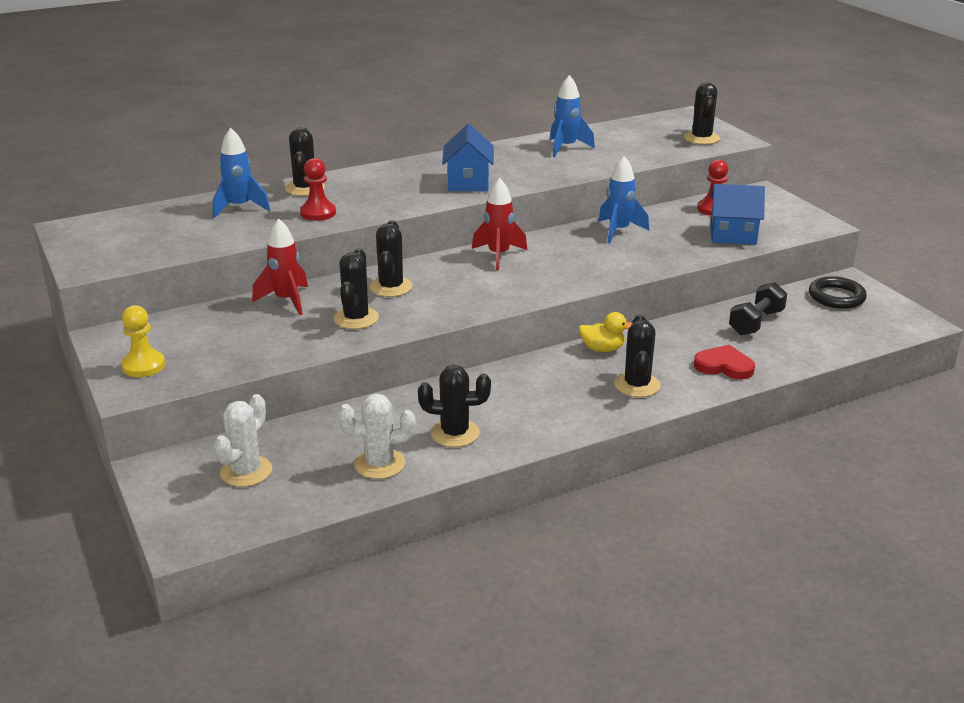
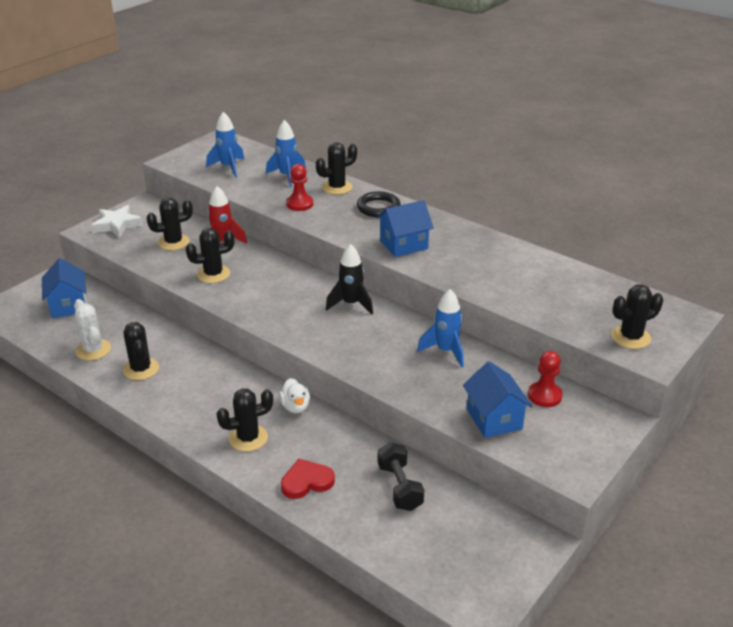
camera: 65 degrees right, 5 degrees up
yellow pawn [121,305,165,377] -> white star [91,205,143,238]
white cactus [214,394,272,487] -> blue house [42,258,86,318]
black cactus [370,220,413,297] -> black cactus moved to [146,198,193,250]
red rocket [472,178,527,270] -> black rocket [326,244,373,314]
blue rocket [550,75,595,157] -> blue rocket moved to [206,112,245,178]
yellow duck [579,312,632,352] -> white duck [279,378,310,413]
red heart [694,345,755,379] -> red heart turned 105 degrees counterclockwise [281,459,335,499]
black dumbbell [729,282,787,335] -> black dumbbell turned 60 degrees clockwise [378,442,424,511]
black ring [809,276,867,309] -> black ring moved to [357,191,401,217]

